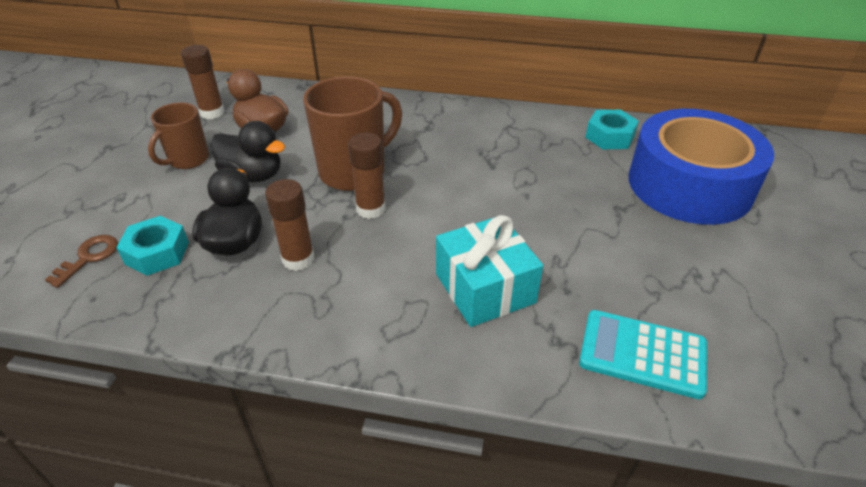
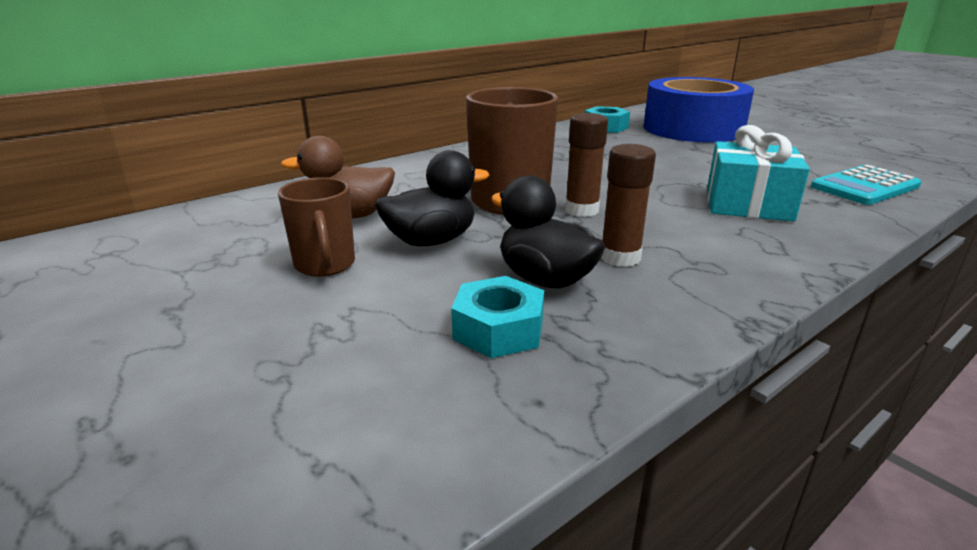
camera: 50 degrees left, 15 degrees down
brown key [45,235,118,288] -> none
brown glue stick [181,45,225,119] -> none

